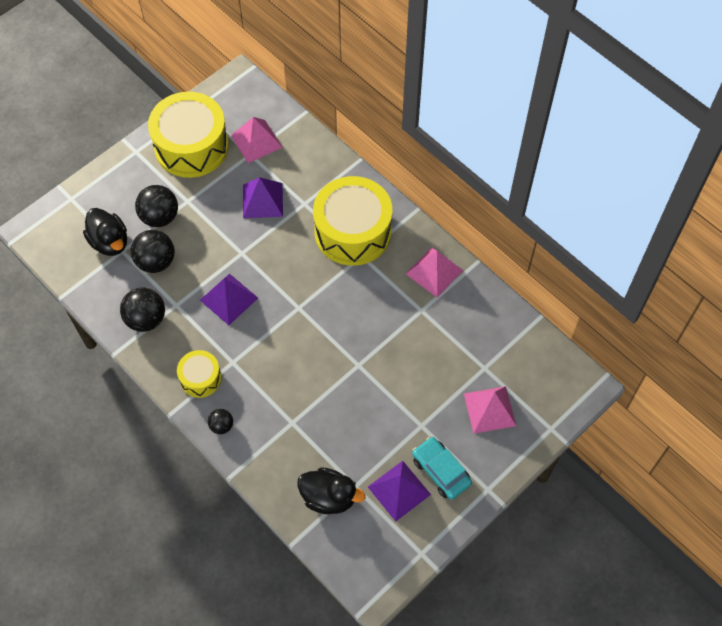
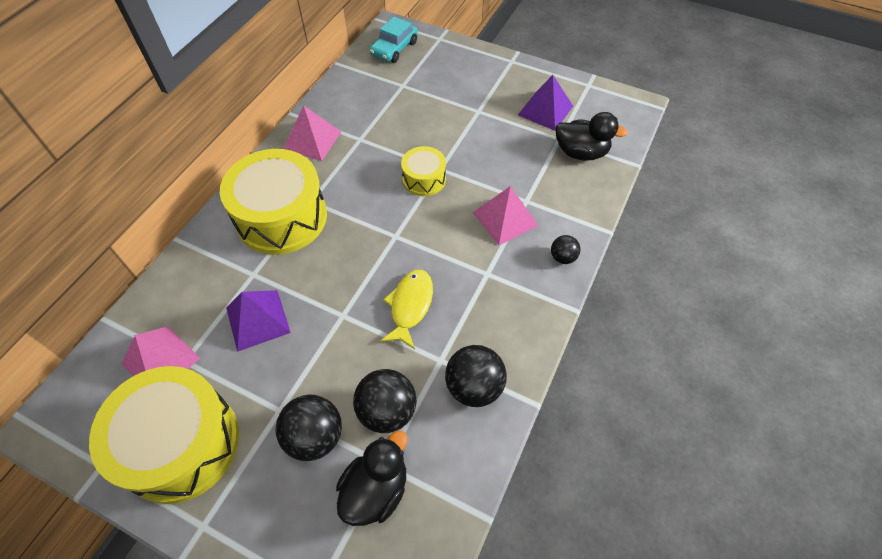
camera: 110 degrees left, 5 degrees down
yellow drum [177,350,222,398] -> yellow drum moved to [401,146,446,196]
purple pyramid [200,273,258,325] -> yellow fish [381,270,433,349]
black duck [297,467,365,514] -> black duck turned 105 degrees clockwise [555,112,628,161]
turquoise car [412,437,472,500] -> turquoise car moved to [369,16,418,63]
pink pyramid [464,386,516,434] -> pink pyramid moved to [473,186,539,245]

